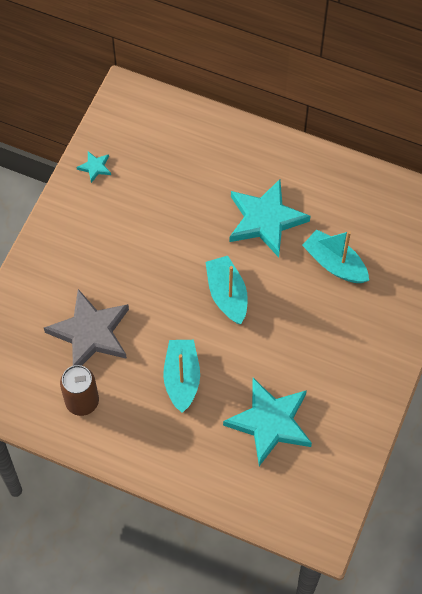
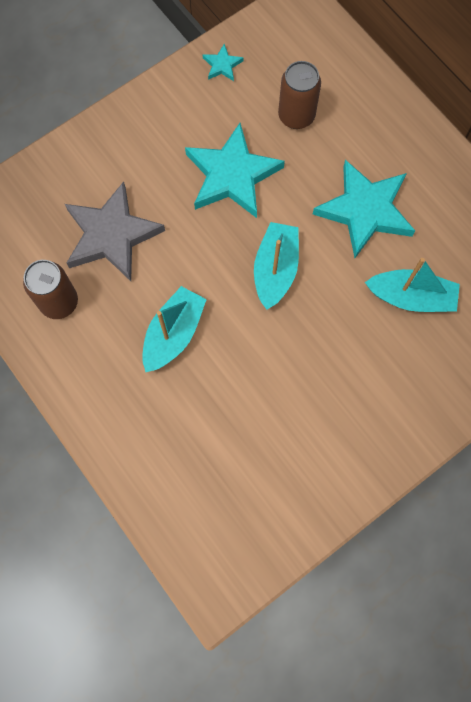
camera: 30 degrees right, 10 degrees up
turquoise star [223,378,312,466] -> turquoise star moved to [185,123,285,218]
turquoise boat [302,229,369,283] -> turquoise boat turned 120 degrees clockwise [365,258,460,312]
none -> brown can [278,61,321,129]

